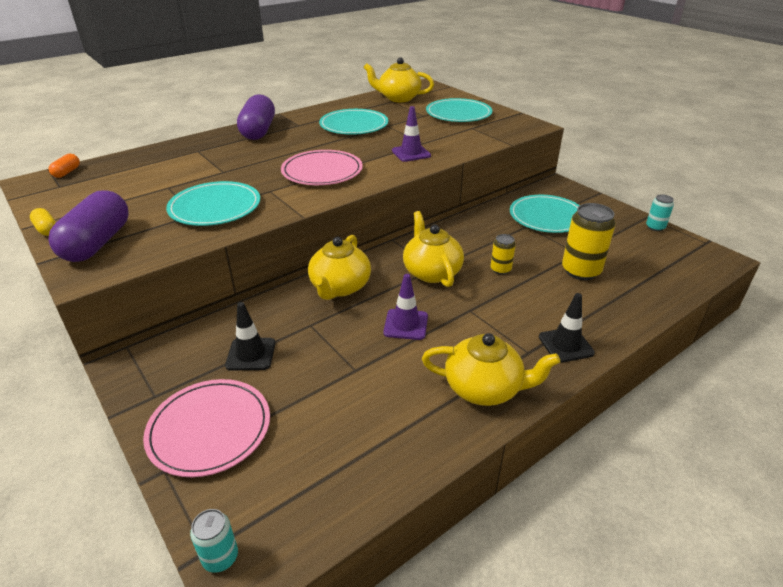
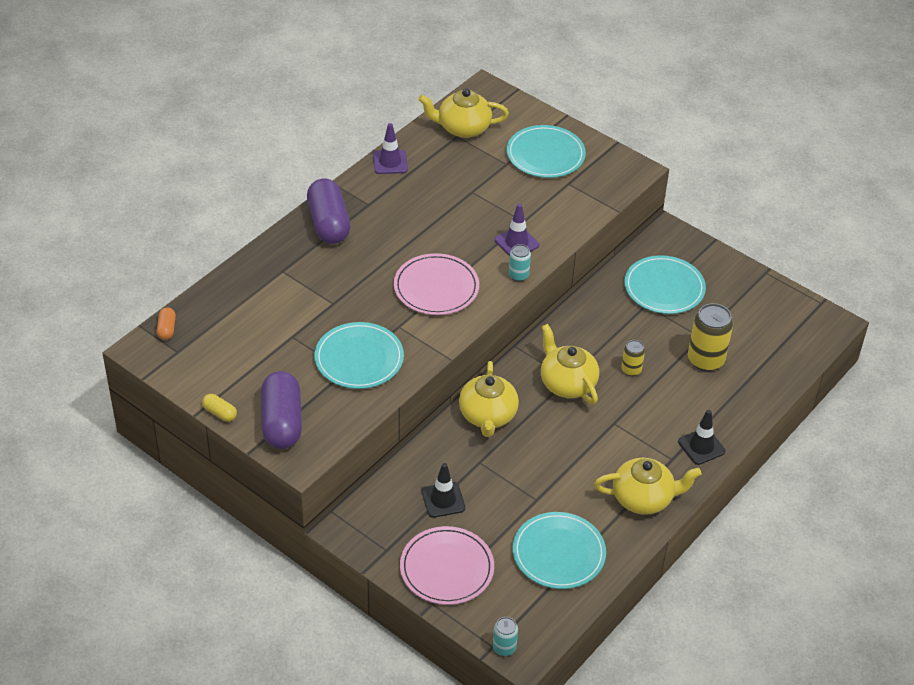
camera: 15 degrees left, 10 degrees up
turquoise plate [319,109,388,135] -> turquoise plate moved to [513,512,606,589]
purple traffic cone [383,274,428,340] -> purple traffic cone moved to [373,123,408,174]
turquoise can [646,194,674,231] -> turquoise can moved to [509,244,531,281]

